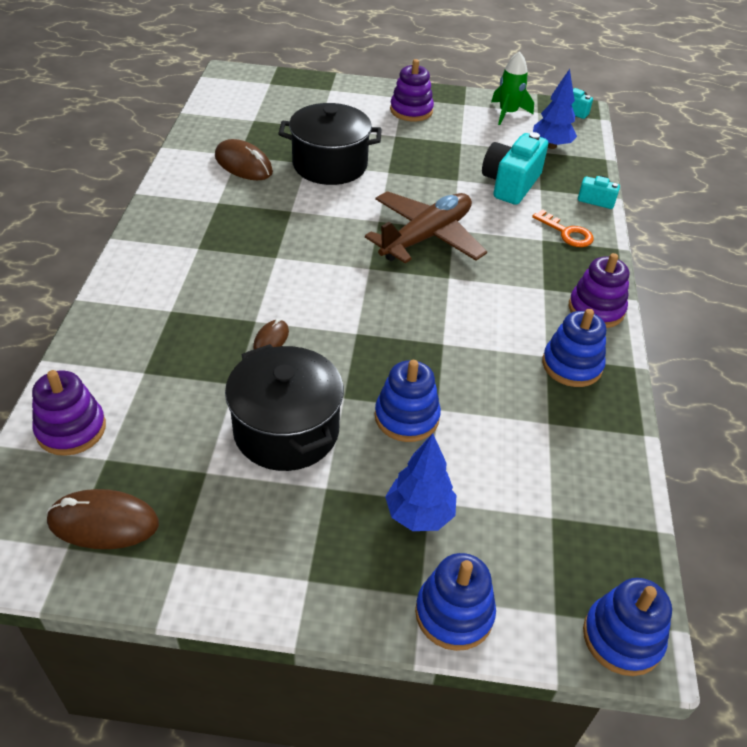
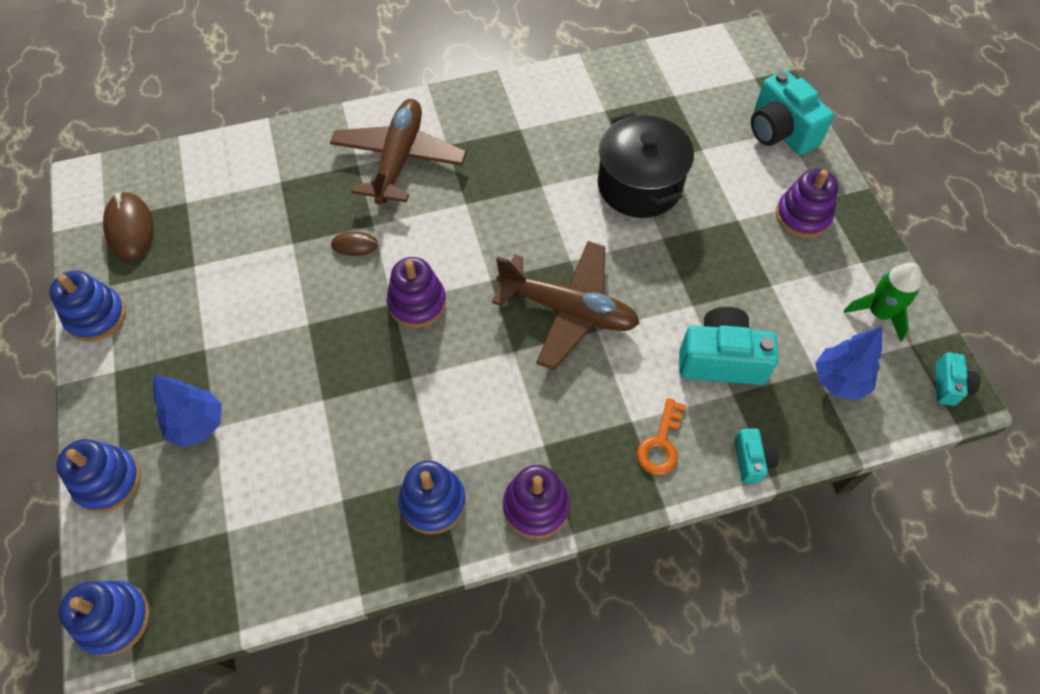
camera: 70 degrees right, 15 degrees up
purple stacking toy [32,370,106,456] -> purple stacking toy moved to [387,257,446,328]
brown mouse [215,139,273,180] -> none
black pot [225,344,344,471] -> none
blue stacking toy [375,360,441,442] -> blue stacking toy moved to [49,270,126,342]
none -> brown plane [330,99,467,205]
none -> turquoise camera [751,70,834,155]

